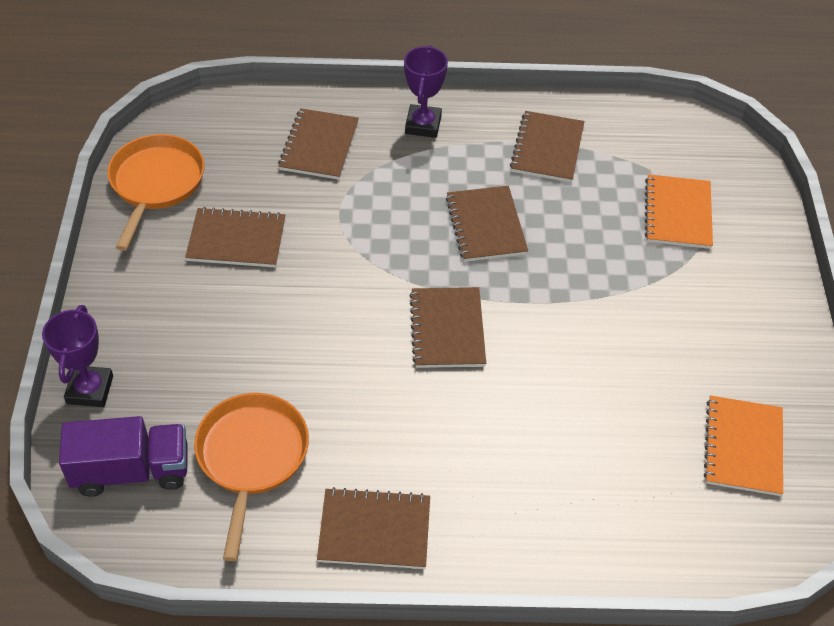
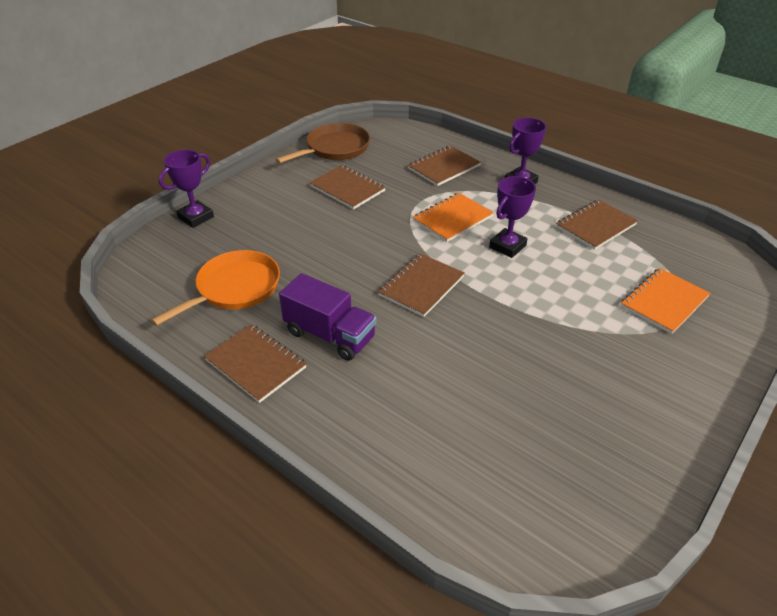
camera: 40 degrees right, 10 degrees down
purple truck [59,416,187,497] -> purple truck moved to [279,273,377,361]
orange pan [107,134,204,251] -> brown pan [276,123,370,163]
brown notebook [446,186,528,262] -> purple trophy [489,176,536,258]
orange notebook [704,395,783,496] -> orange notebook moved to [413,193,494,242]

